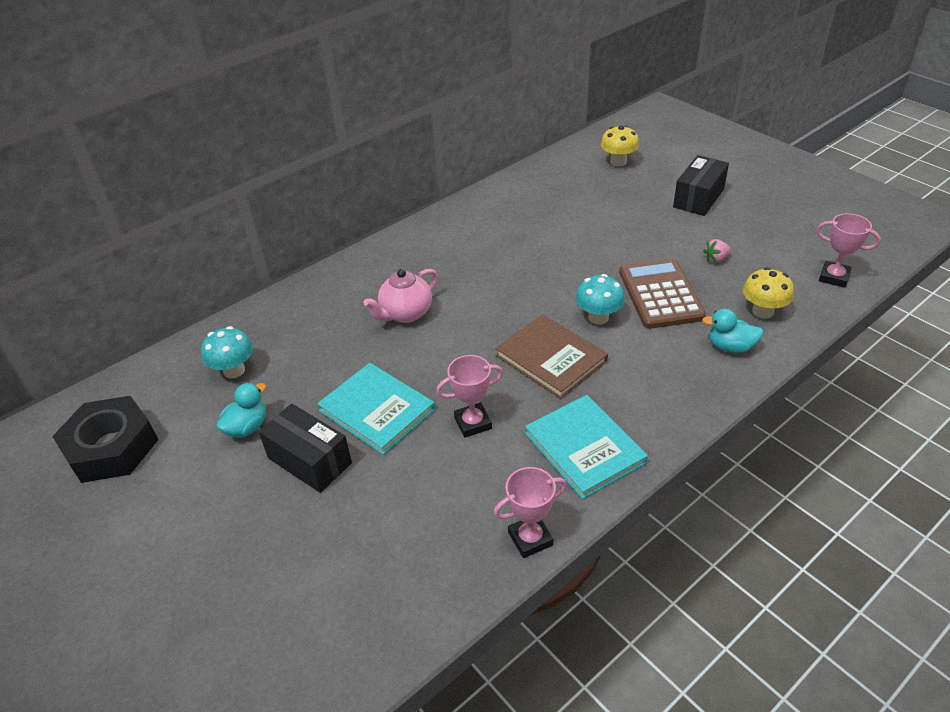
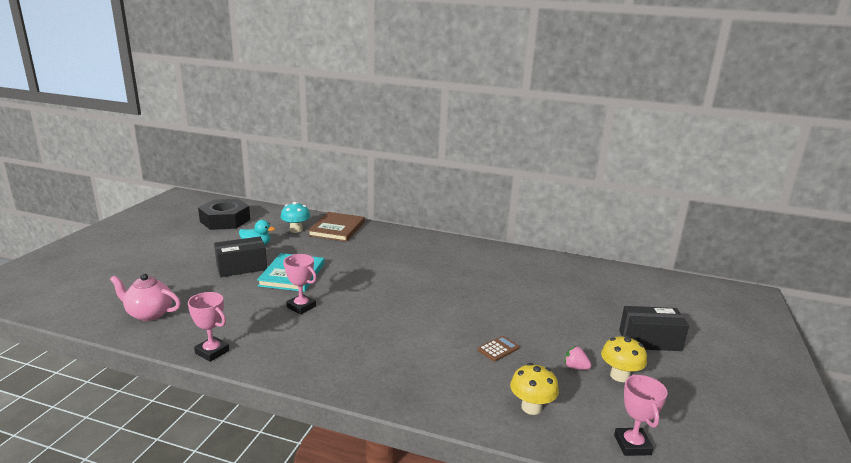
camera: 55 degrees right, 20 degrees down
black box [258,404,352,493] -> black box turned 60 degrees clockwise [214,237,267,277]
pink teapot [364,269,438,323] -> pink teapot moved to [110,273,181,321]
brown book [495,314,608,399] -> brown book moved to [308,212,365,242]
turquoise book [525,395,648,499] -> none
turquoise mushroom [576,274,625,325] -> none
yellow mushroom [601,125,639,167] -> yellow mushroom moved to [601,335,647,382]
brown calculator [619,258,706,329] -> brown calculator [478,336,520,362], size x0.45
turquoise duck [702,309,764,353] -> none

